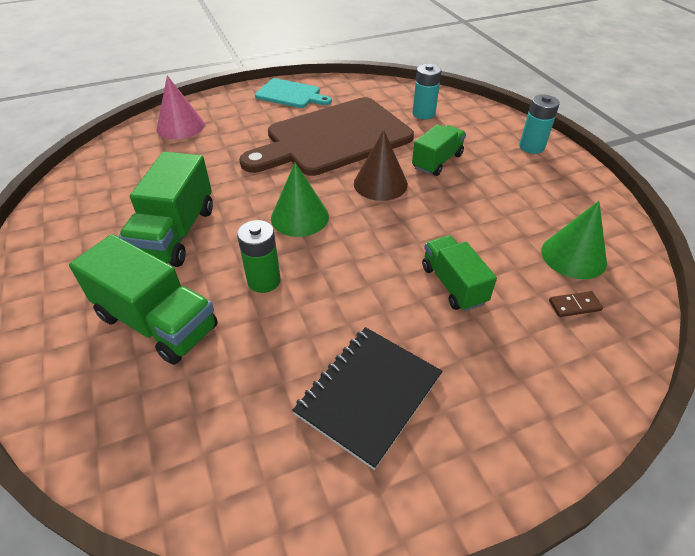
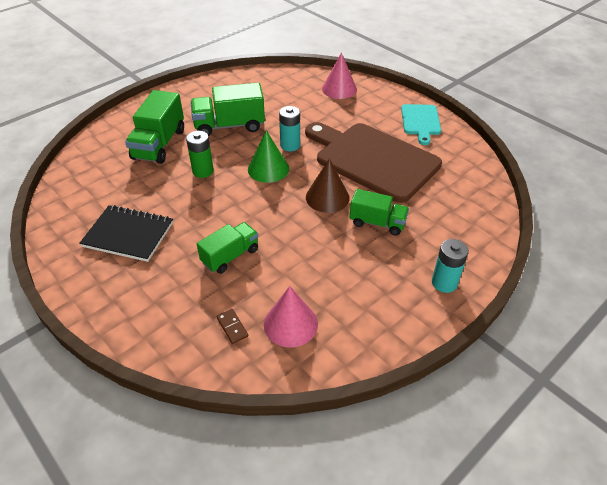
camera: 70 degrees right, 0 degrees up
turquoise battery [412,64,441,119] -> turquoise battery moved to [279,106,300,151]
green cone [541,201,607,279] -> pink cone [264,286,318,348]

